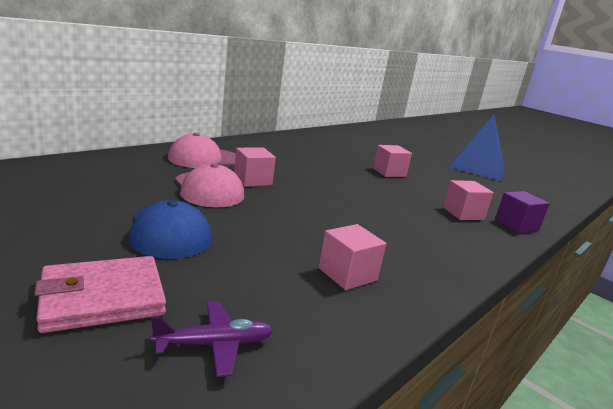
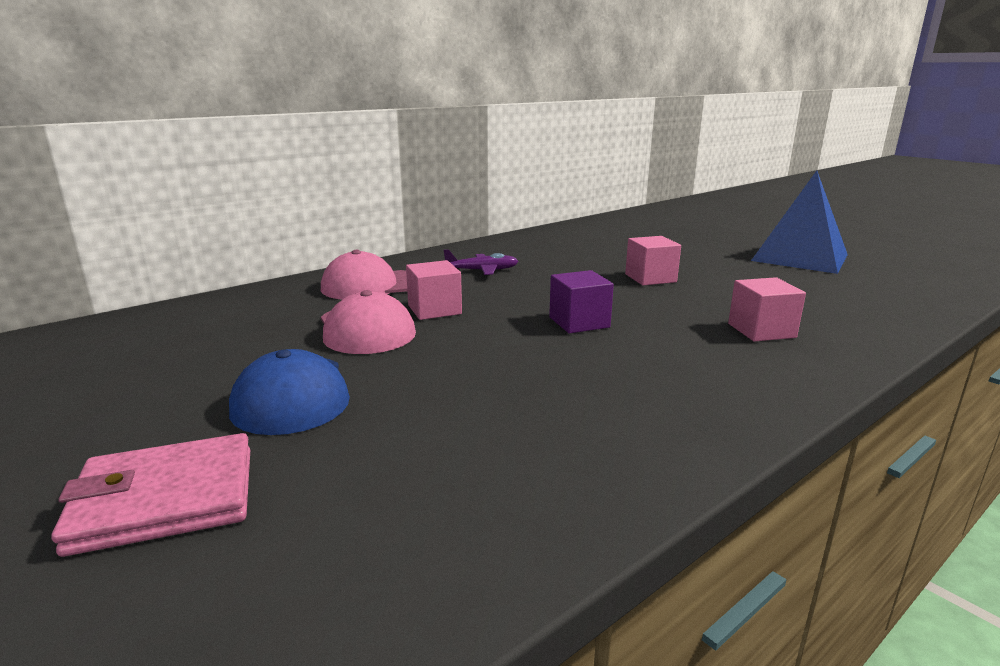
camera: 10 degrees right, 0 degrees up
purple plane [151,302,273,377] -> purple plane moved to [444,249,518,275]
pink cube [319,224,387,290] -> none
purple cube [495,191,550,233] -> purple cube moved to [549,270,614,334]

